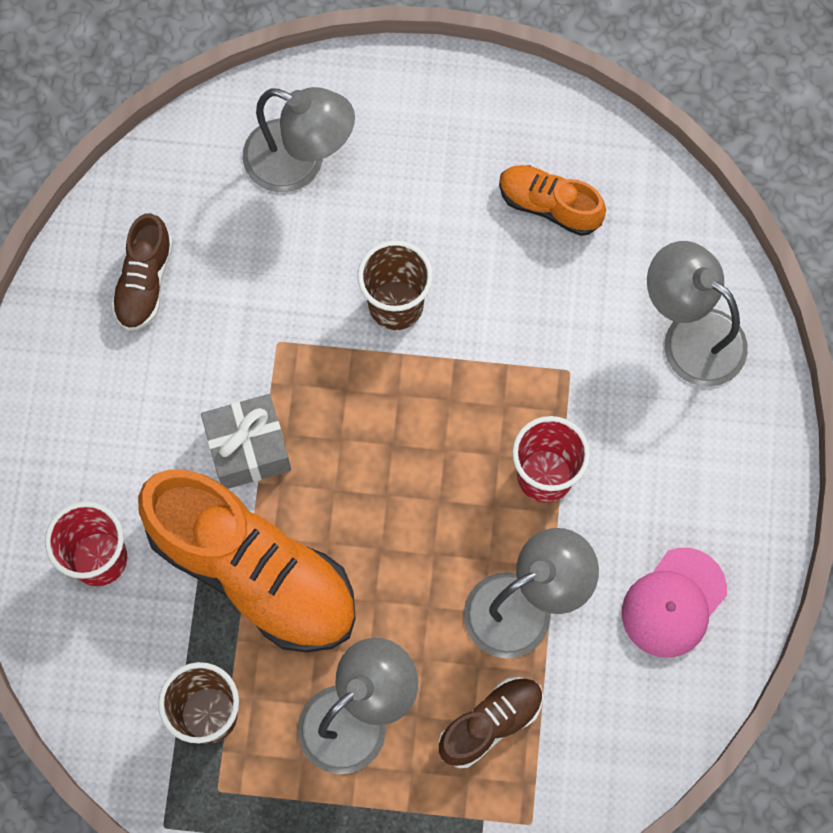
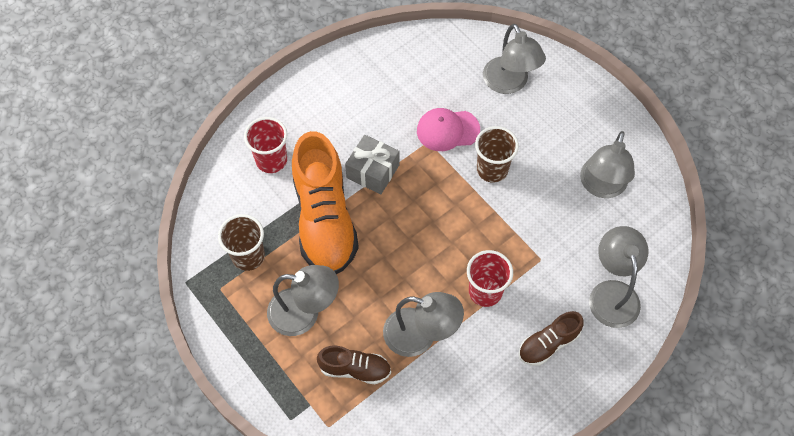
camera: 45 degrees right, 10 degrees down
brown shoe [111,213,173,331] -> brown shoe moved to [519,311,584,366]
orange shoe [499,165,606,236] -> grey lamp [580,131,635,198]
pink cap [622,548,727,658] -> pink cap moved to [417,108,480,151]

